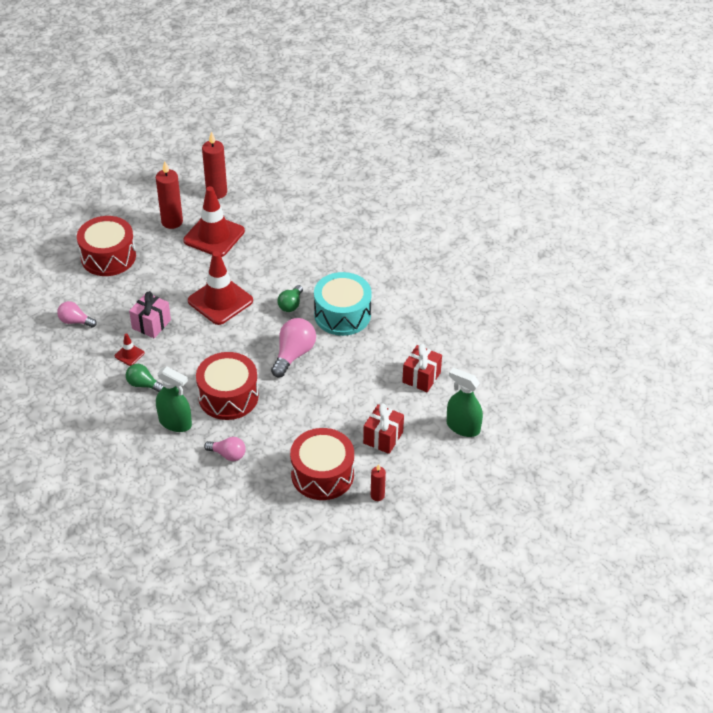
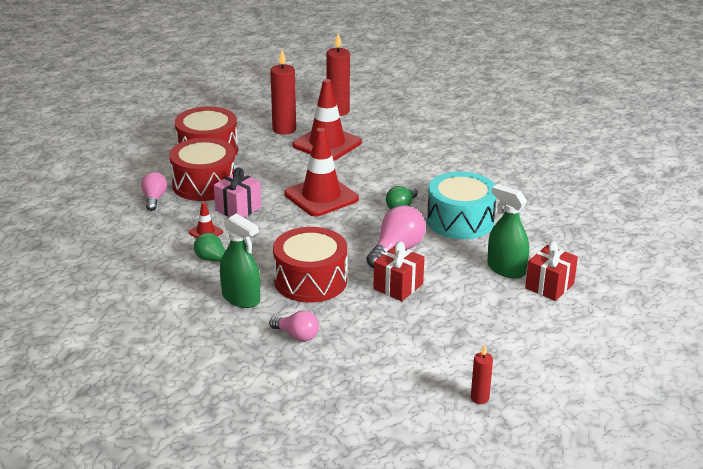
camera: 10 degrees right, 15 degrees down
pink light bulb [57,301,97,328] -> pink light bulb turned 60 degrees clockwise [141,172,167,211]
red drum [290,428,354,500] -> red drum moved to [169,138,235,201]
red gift [363,404,404,454] -> red gift moved to [373,241,425,301]
green spray bottle [447,368,483,437] -> green spray bottle moved to [487,184,529,278]

